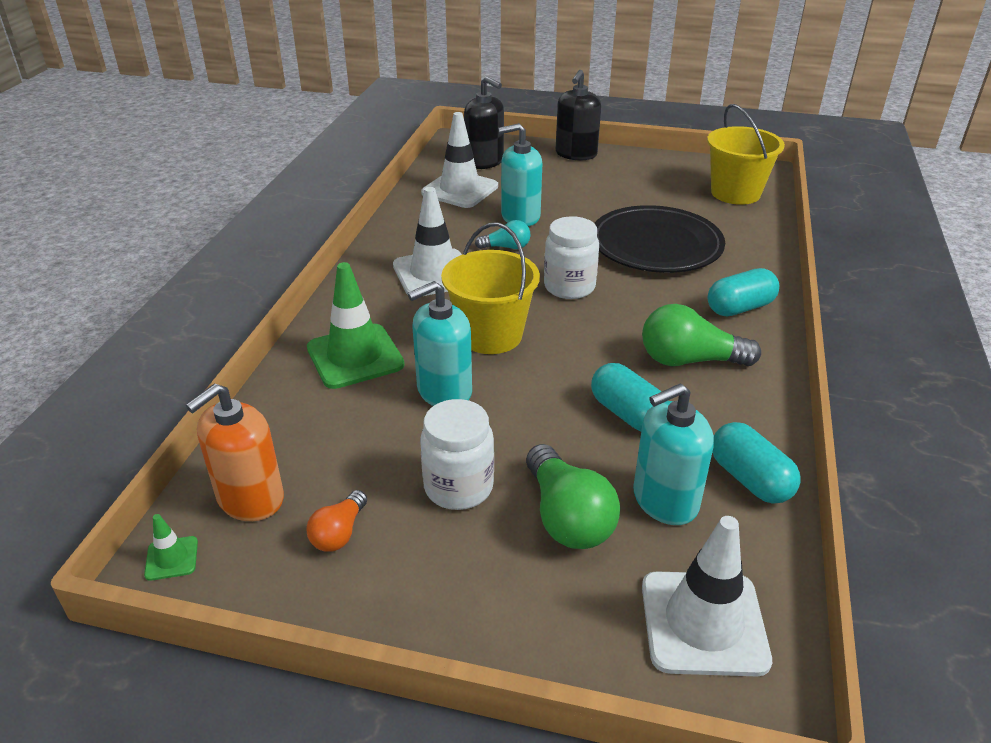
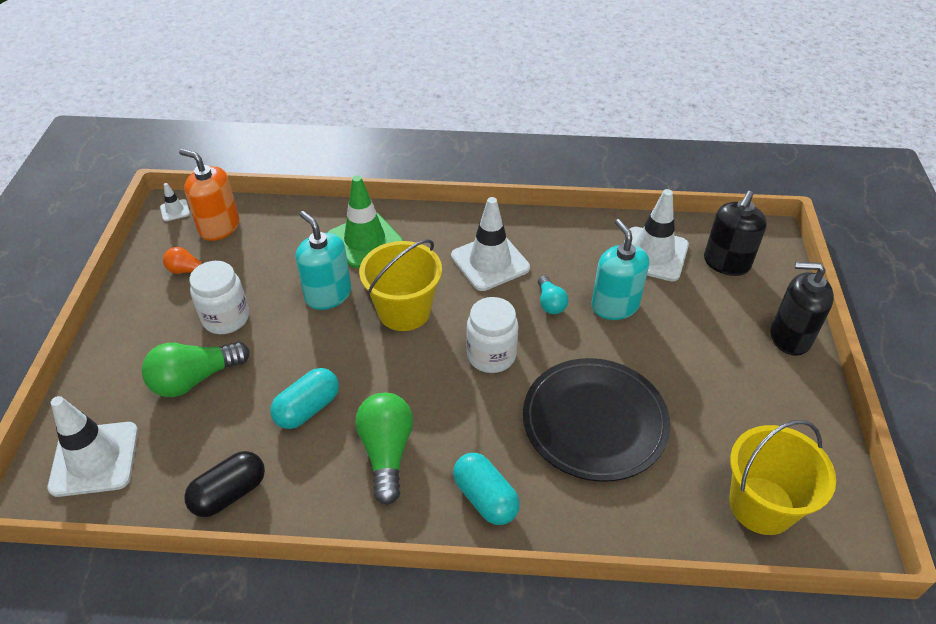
camera: 80 degrees right, 10 degrees up
green traffic cone [144,514,198,581] -> white traffic cone [160,183,190,221]
turquoise soap dispenser [633,383,714,525] -> none
turquoise capsule [712,422,800,504] -> black capsule [184,451,265,517]

